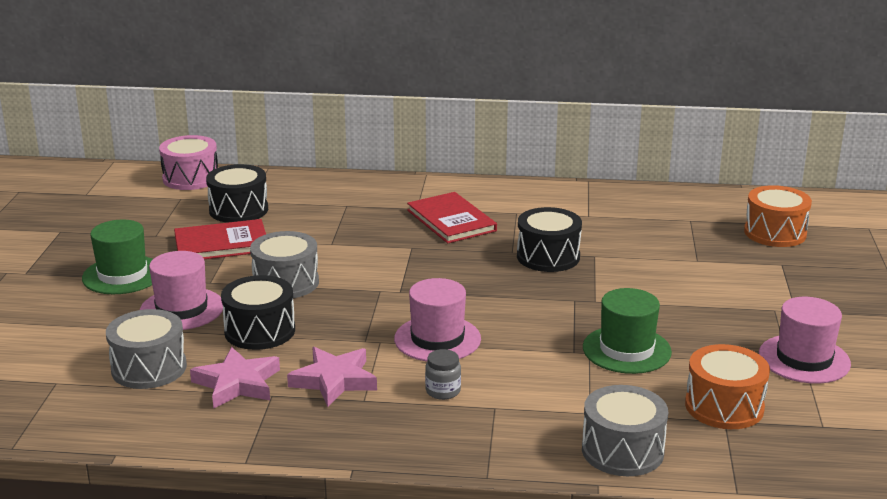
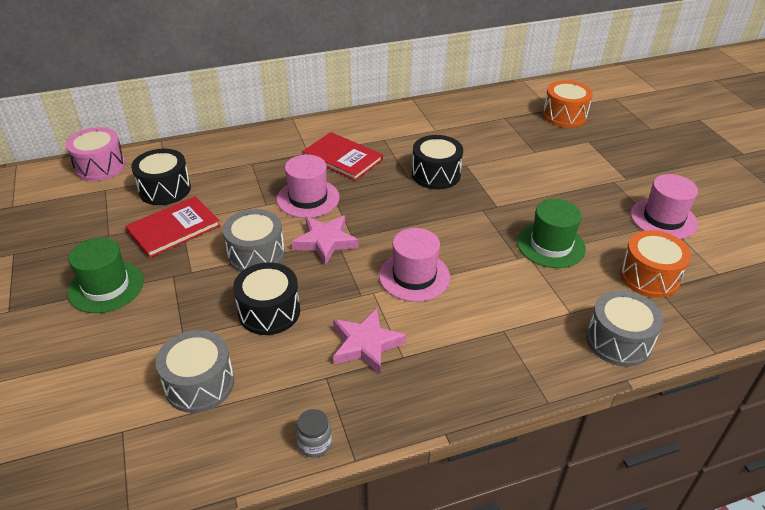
camera: 25 degrees left, 15 degrees up
pink hat [140,251,223,330] -> pink hat moved to [277,155,340,218]
pink star [190,347,280,409] -> pink star moved to [292,215,359,265]
grey jar [425,349,461,400] -> grey jar moved to [296,409,332,458]

